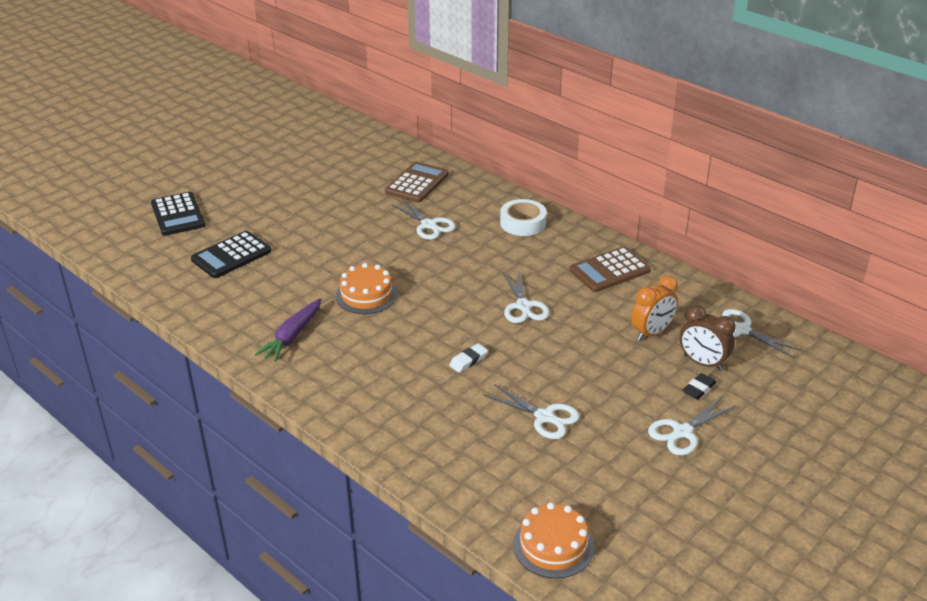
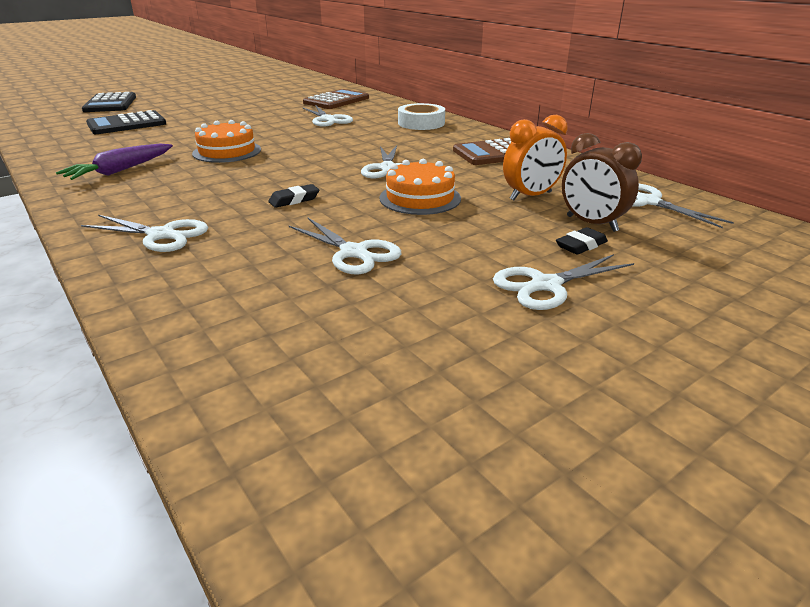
camera: 10 degrees right, 5 degrees down
white eraser [449,344,488,372] -> black eraser [268,184,319,208]
orange cake [513,502,594,578] -> orange cake moved to [379,159,461,215]
none -> white scissors [81,215,208,252]

